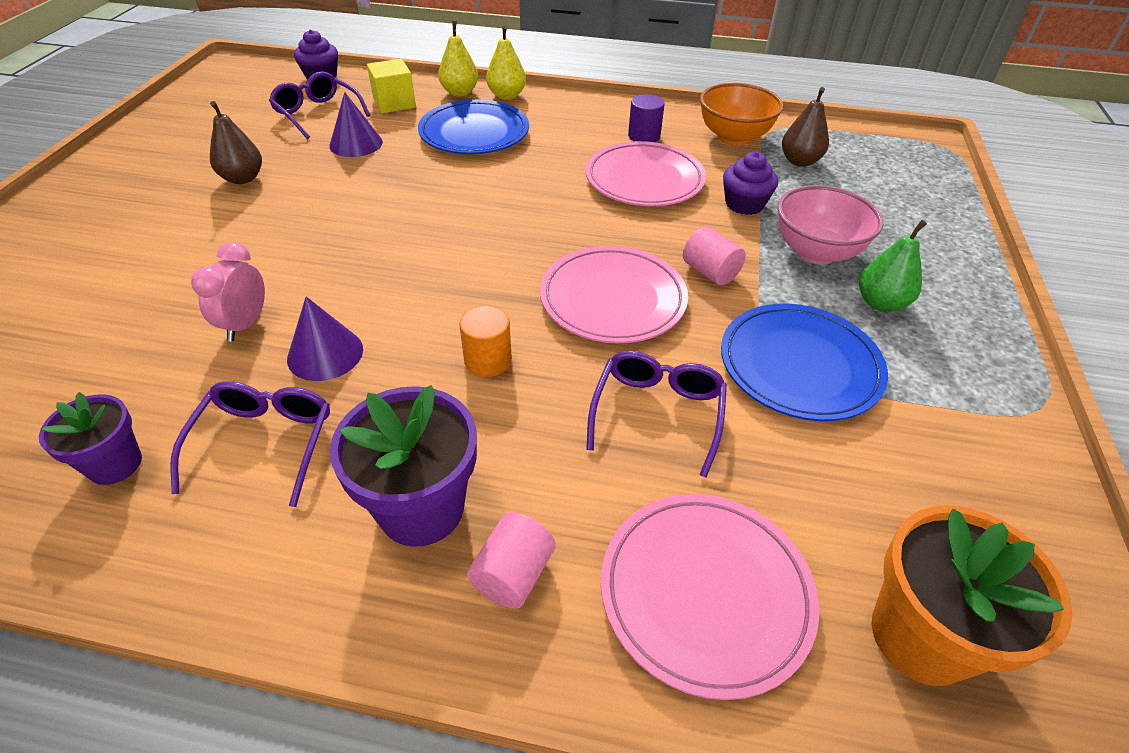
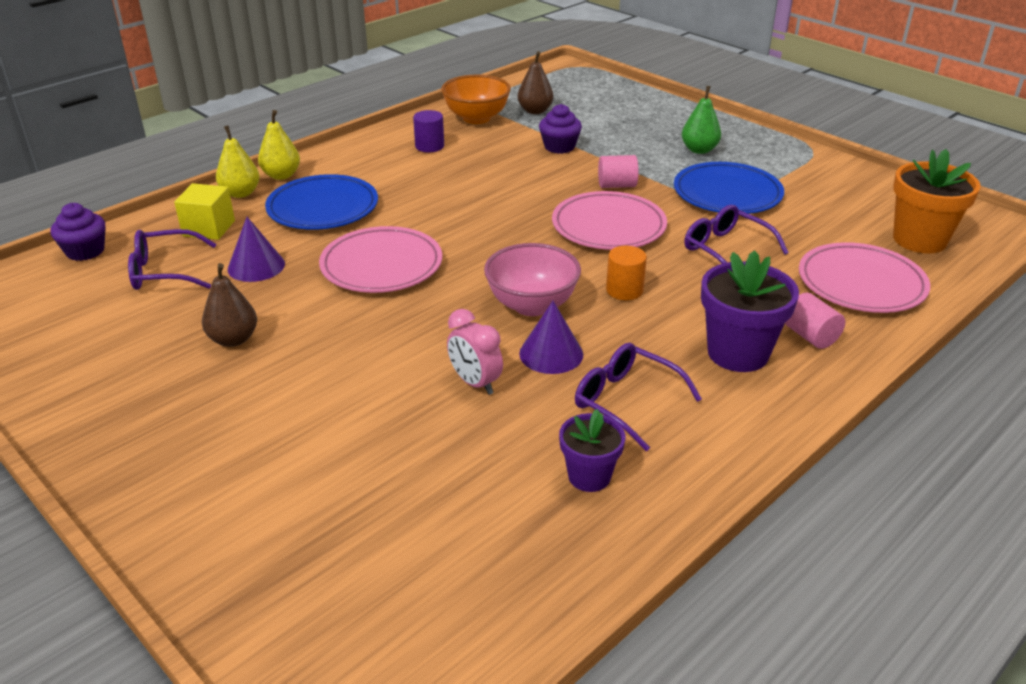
camera: 55 degrees left, 10 degrees down
pink plate [585,141,706,206] -> pink plate moved to [319,226,442,293]
pink bowl [777,185,883,264] -> pink bowl moved to [484,243,581,316]

